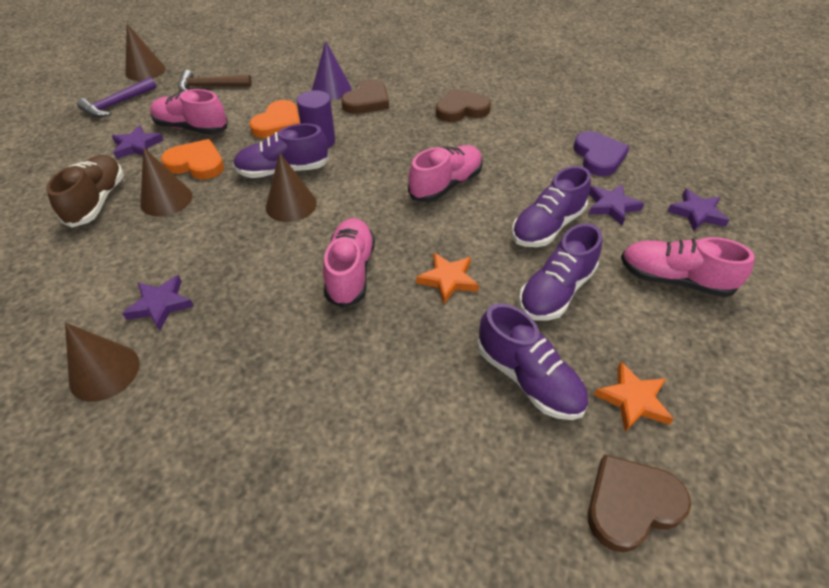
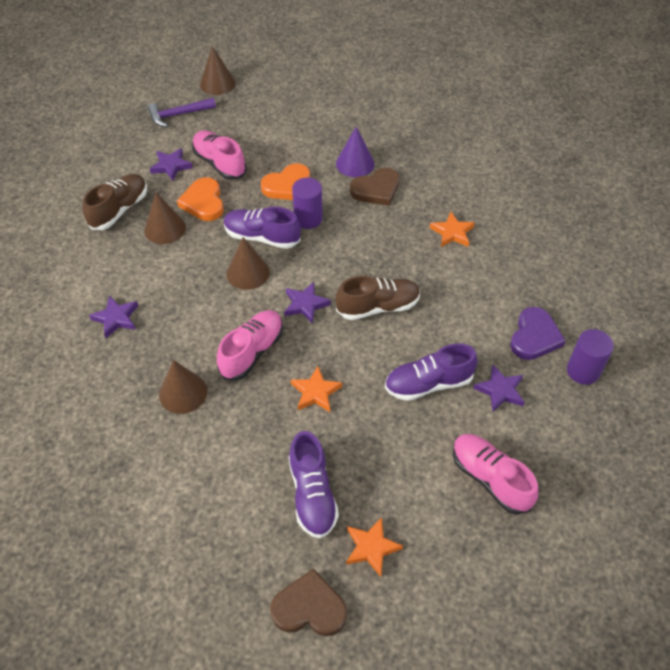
camera: 30 degrees right, 5 degrees up
brown cone [65,323,140,402] -> brown cone moved to [159,360,207,414]
orange heart [161,139,224,179] -> orange heart turned 150 degrees counterclockwise [177,177,224,221]
brown hammer [178,70,252,91] -> none
pink shoe [408,145,483,202] -> brown shoe [336,276,420,320]
brown heart [436,88,491,122] -> orange star [430,212,475,247]
purple shoe [519,223,602,321] -> none
purple star [668,189,729,231] -> purple star moved to [284,282,331,324]
none -> purple cylinder [567,329,614,385]

